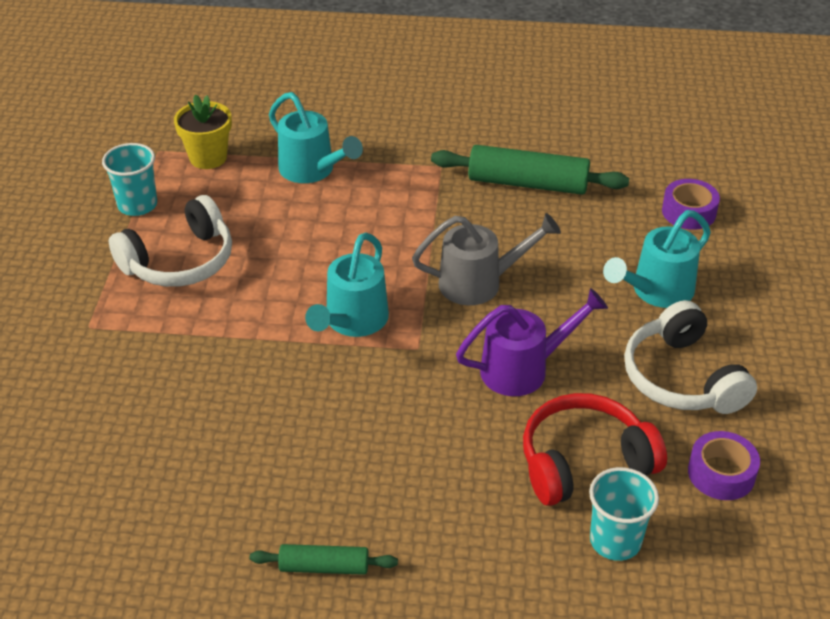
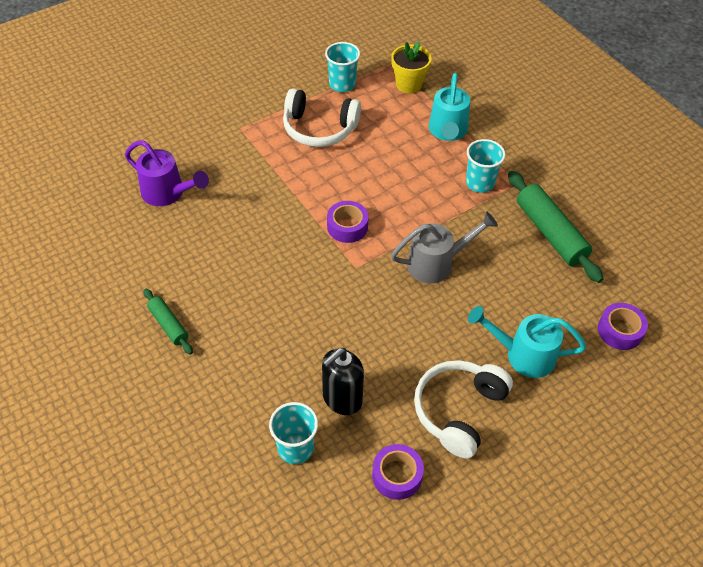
camera: 50 degrees right, 10 degrees up
turquoise watering can [305,233,389,337] -> purple tape [327,201,368,243]
grey watering can [412,213,561,305] -> grey watering can turned 60 degrees counterclockwise [391,211,498,283]
purple watering can [456,288,608,396] -> purple watering can moved to [125,140,209,206]
red headphones [523,393,667,506] -> black soap dispenser [322,348,364,415]
none -> turquoise cup [466,139,506,193]

